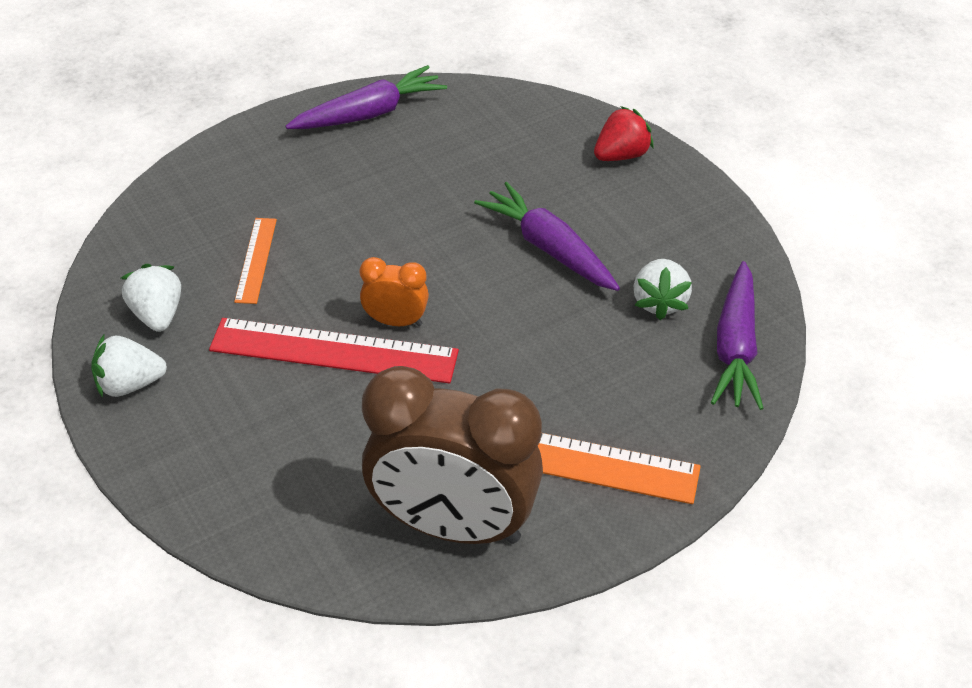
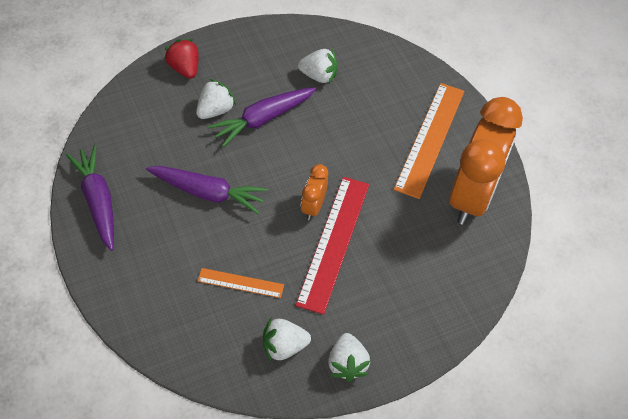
camera: 85 degrees left, 10 degrees up
brown clock [362,366,543,544] -> orange clock [449,97,523,225]
purple carrot [711,261,764,410] -> purple carrot moved to [146,166,268,214]
none -> white strawberry [196,79,236,119]

